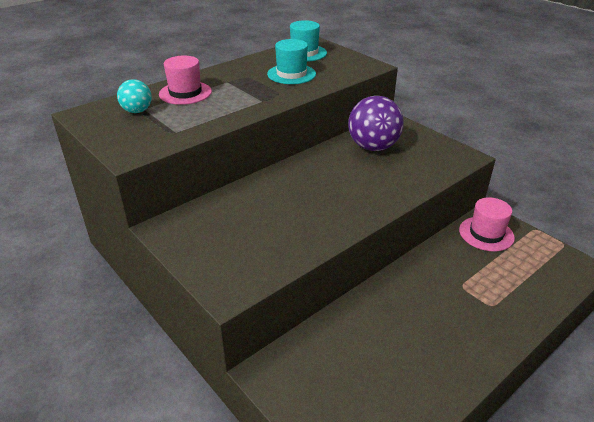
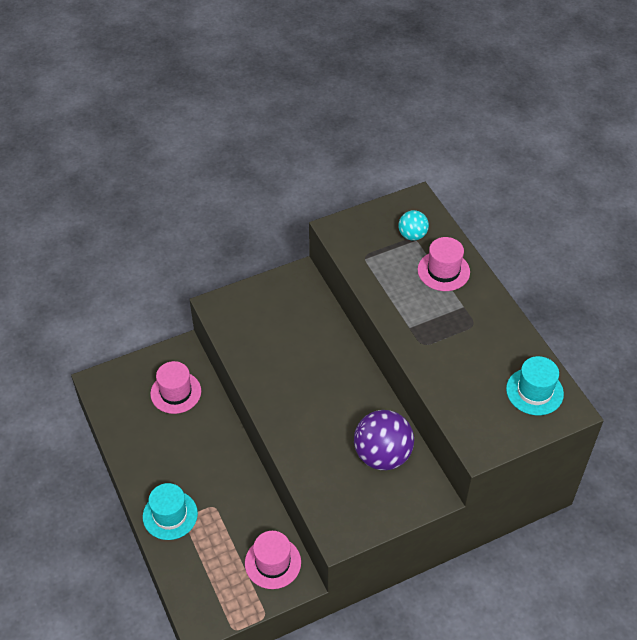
camera: 105 degrees right, 15 degrees up
turquoise hat [267,39,316,84] -> turquoise hat moved to [143,483,198,540]
none -> pink hat [150,361,201,414]

